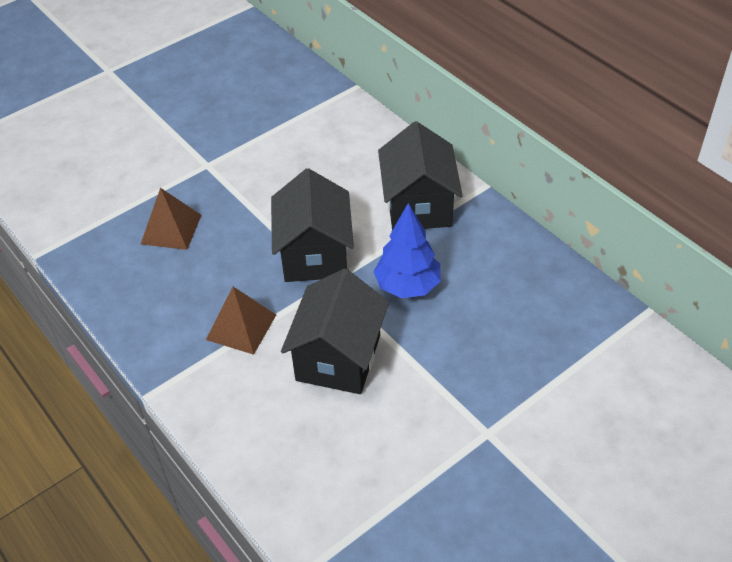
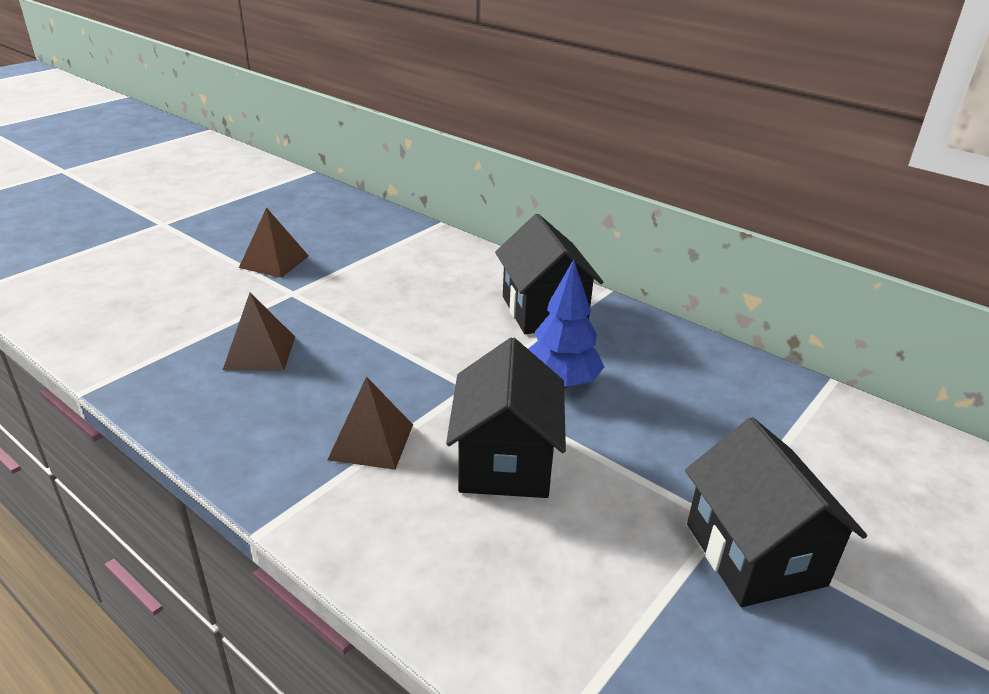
camera: 15 degrees left, 15 degrees down
black house [271,168,354,282] -> black house moved to [685,417,867,607]
none -> brown pyramid [239,207,309,278]

